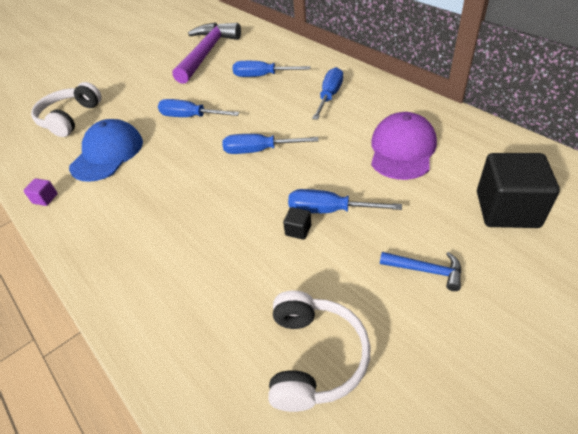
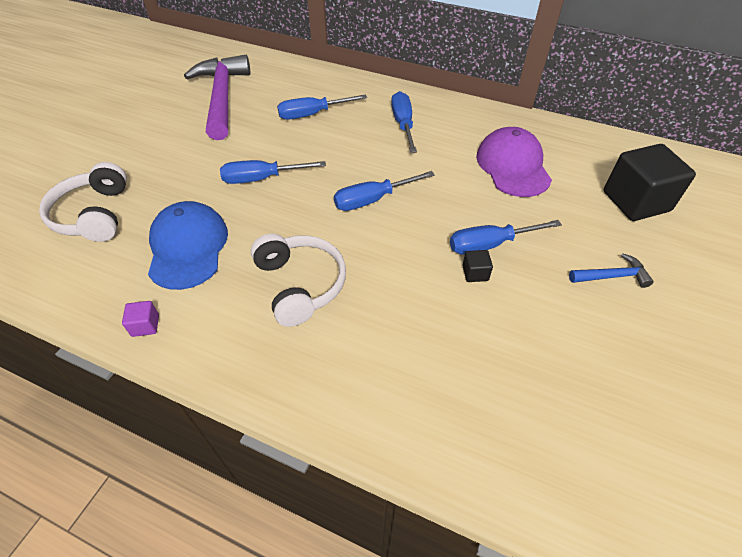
camera: 30 degrees left, 5 degrees up
white headphones [268,290,371,412] -> white headphones moved to [251,234,346,327]

